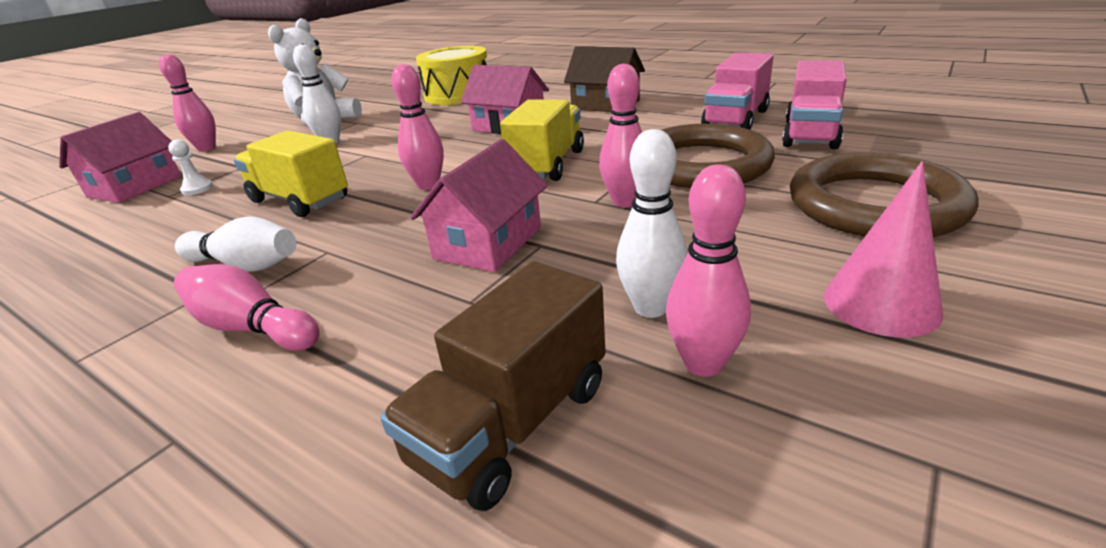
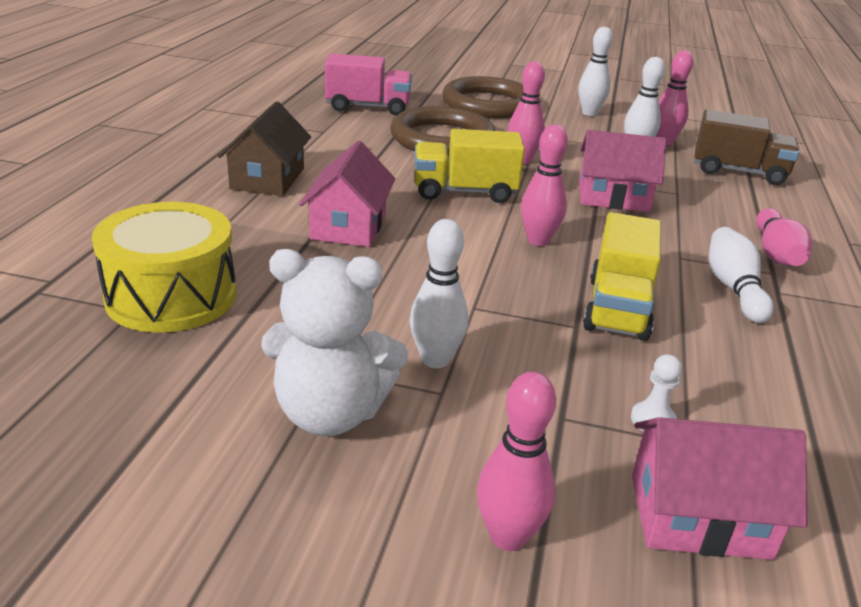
camera: 115 degrees left, 0 degrees up
pink truck [701,52,774,130] -> none
pink cone [824,161,943,337] -> white bowling pin [578,27,613,116]

